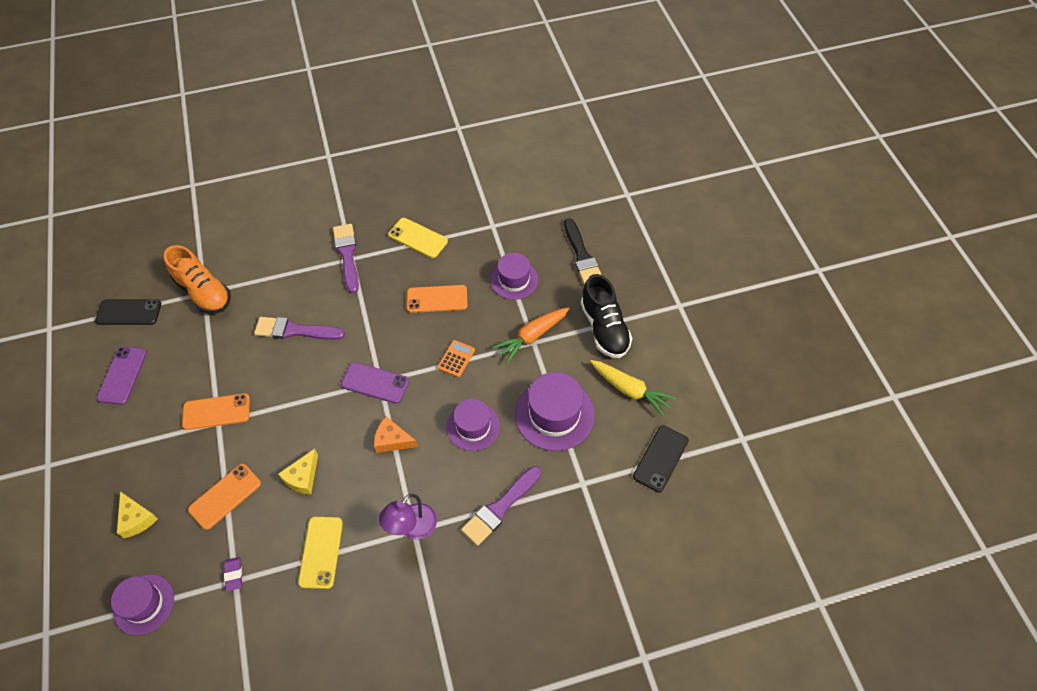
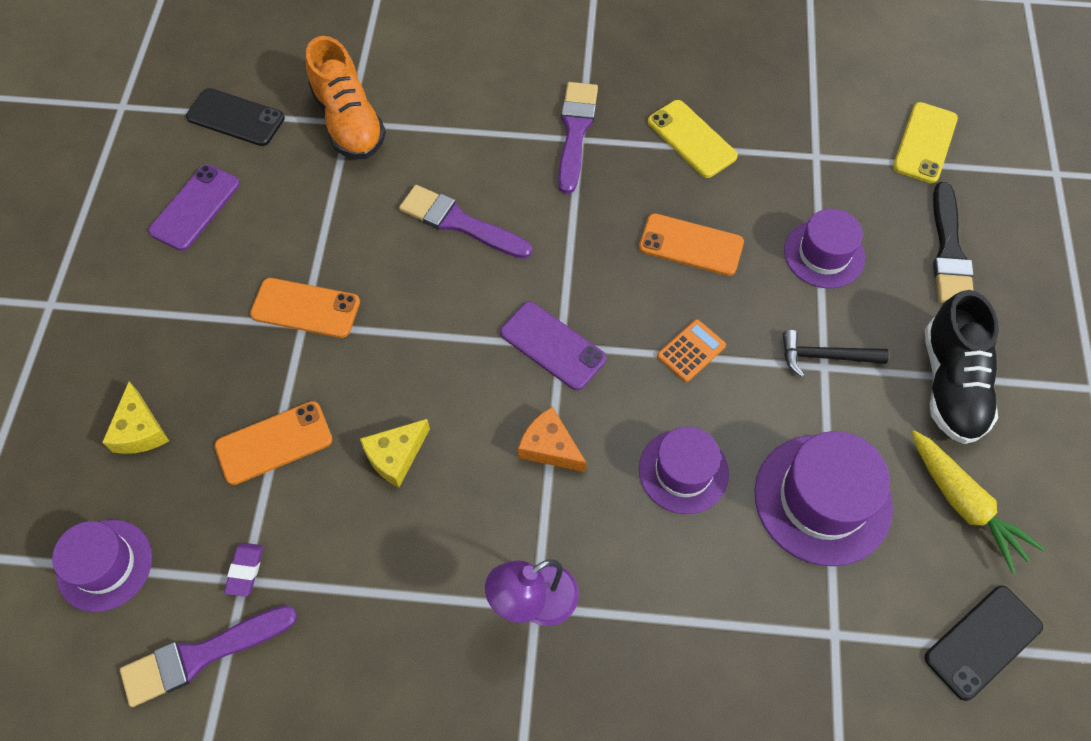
camera: 20 degrees right, 5 degrees up
yellow phone [298,517,343,589] -> yellow phone moved to [893,102,958,183]
purple brush [461,466,542,546] -> purple brush moved to [120,605,297,707]
orange carrot [492,307,570,364] -> black hammer [782,330,889,377]

